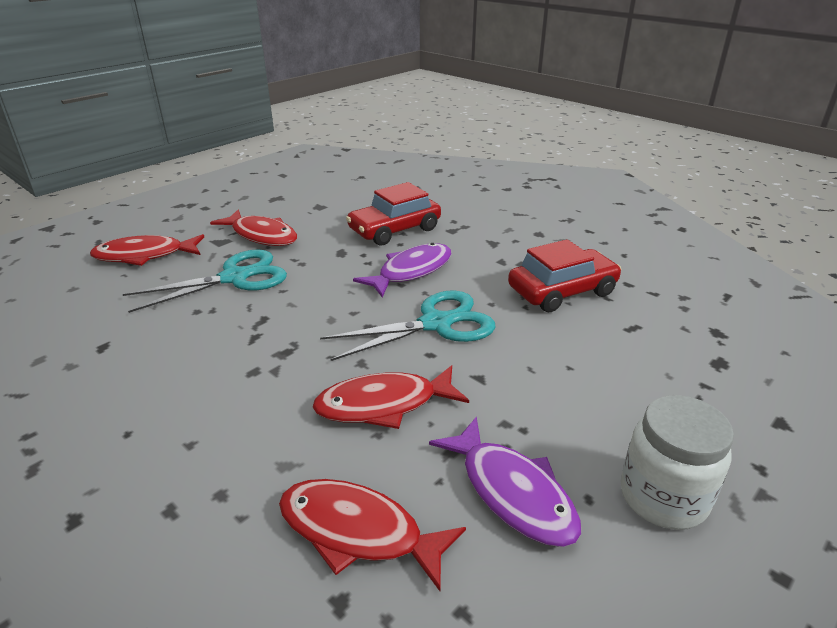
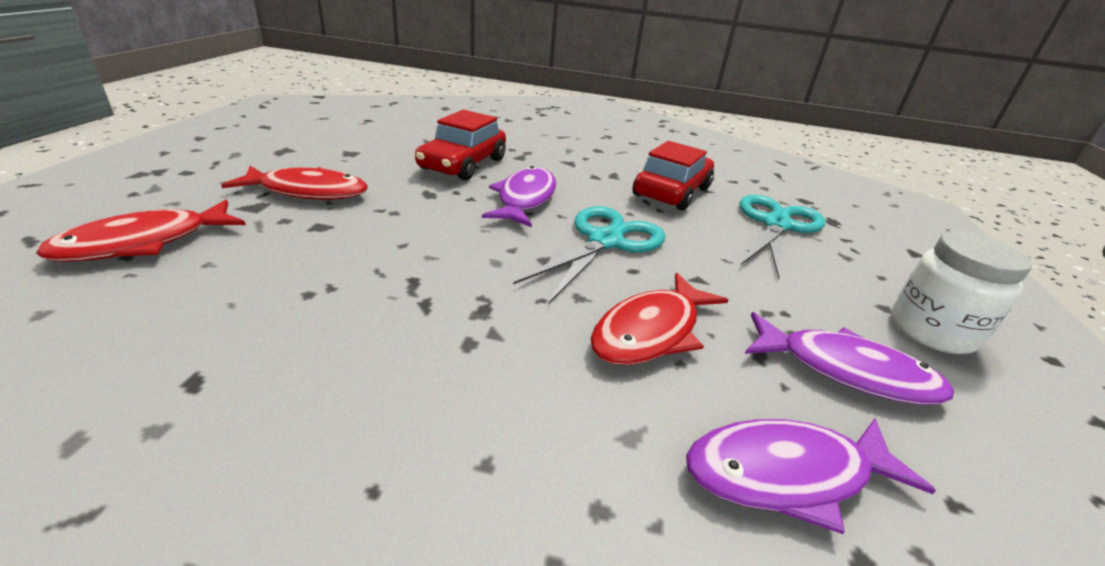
camera: 35 degrees left, 0 degrees up
turquoise scissors [123,249,287,313] -> turquoise scissors moved to [740,195,825,279]
red fish [279,479,466,591] -> purple fish [686,418,936,534]

